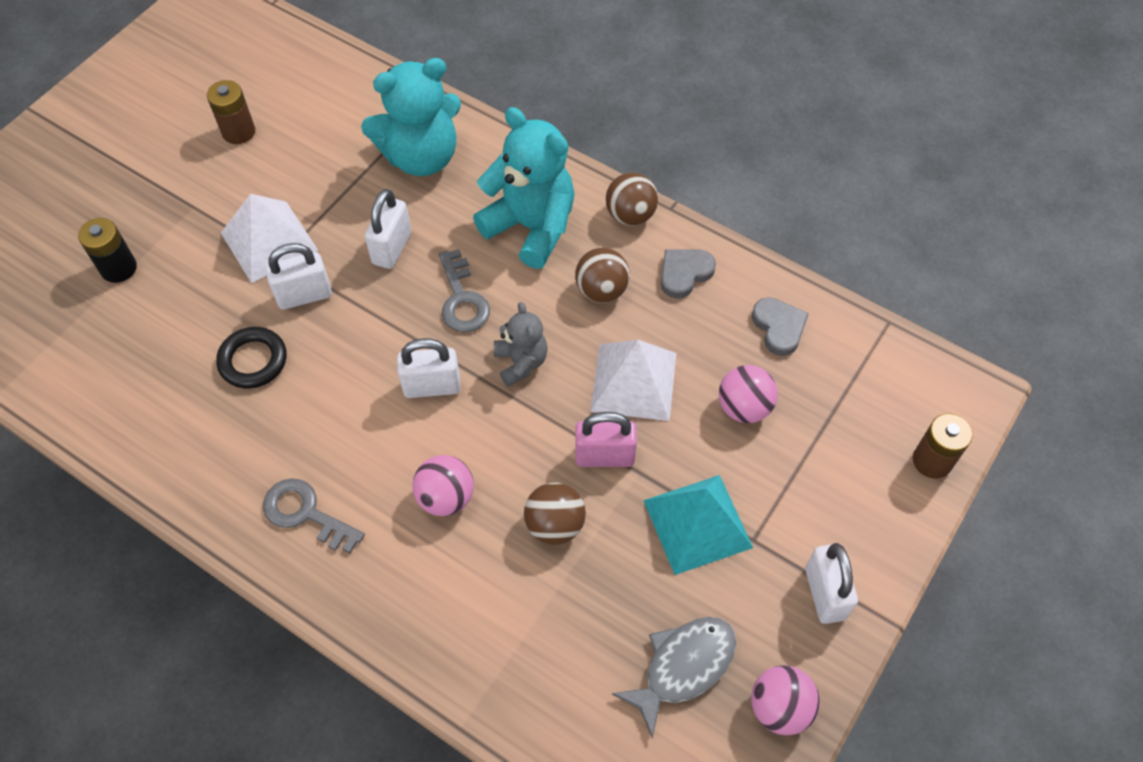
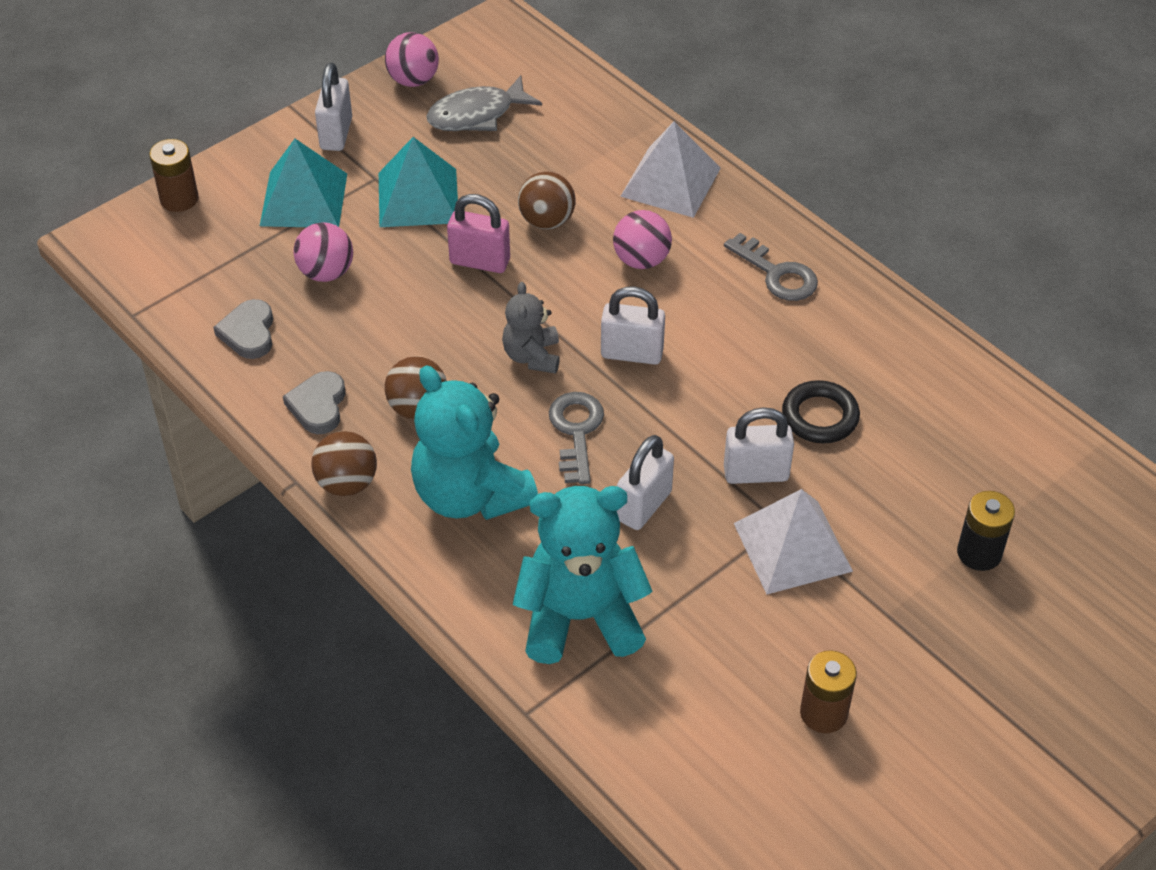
camera: 165 degrees left, 10 degrees down
white pyramid [590,340,676,421] -> white pyramid moved to [620,121,721,218]
grey heart [661,249,716,299] -> grey heart turned 120 degrees clockwise [283,371,346,434]
none -> turquoise pyramid [260,139,347,227]

